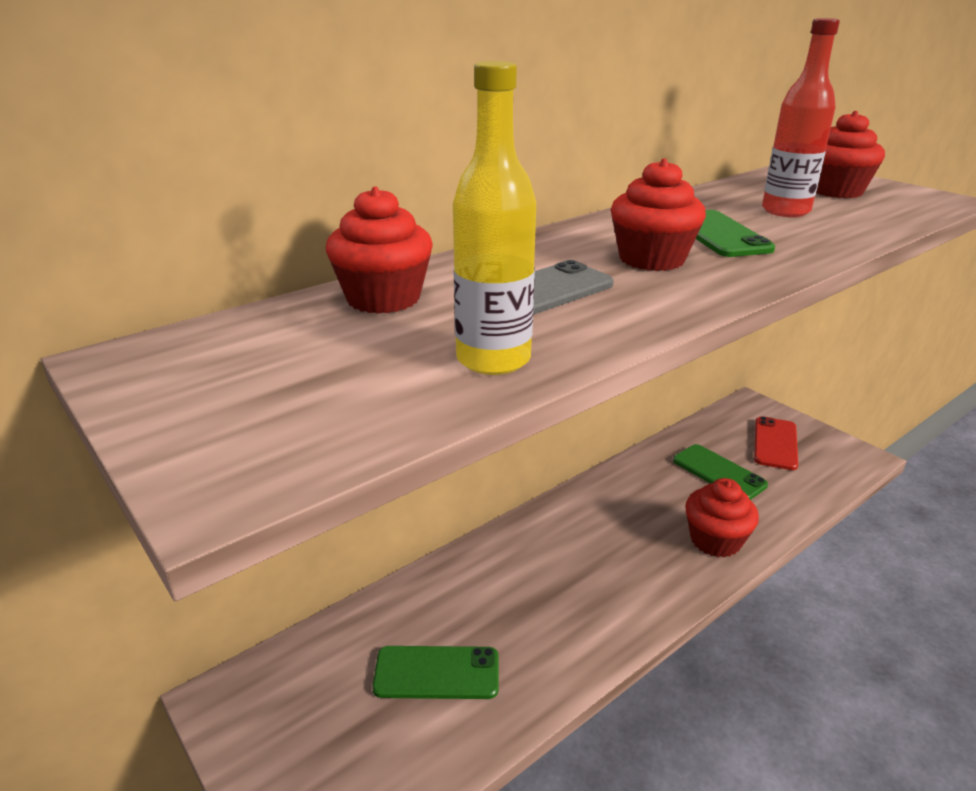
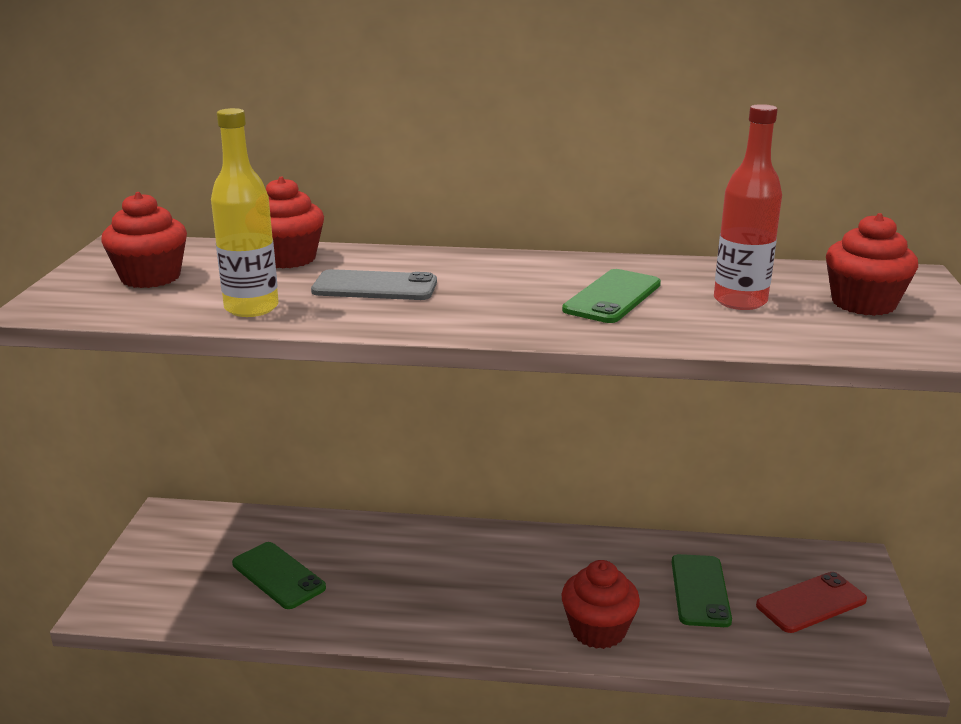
camera: 45 degrees right, 5 degrees down
red cupcake [611,158,706,271] -> red cupcake moved to [101,192,187,288]

